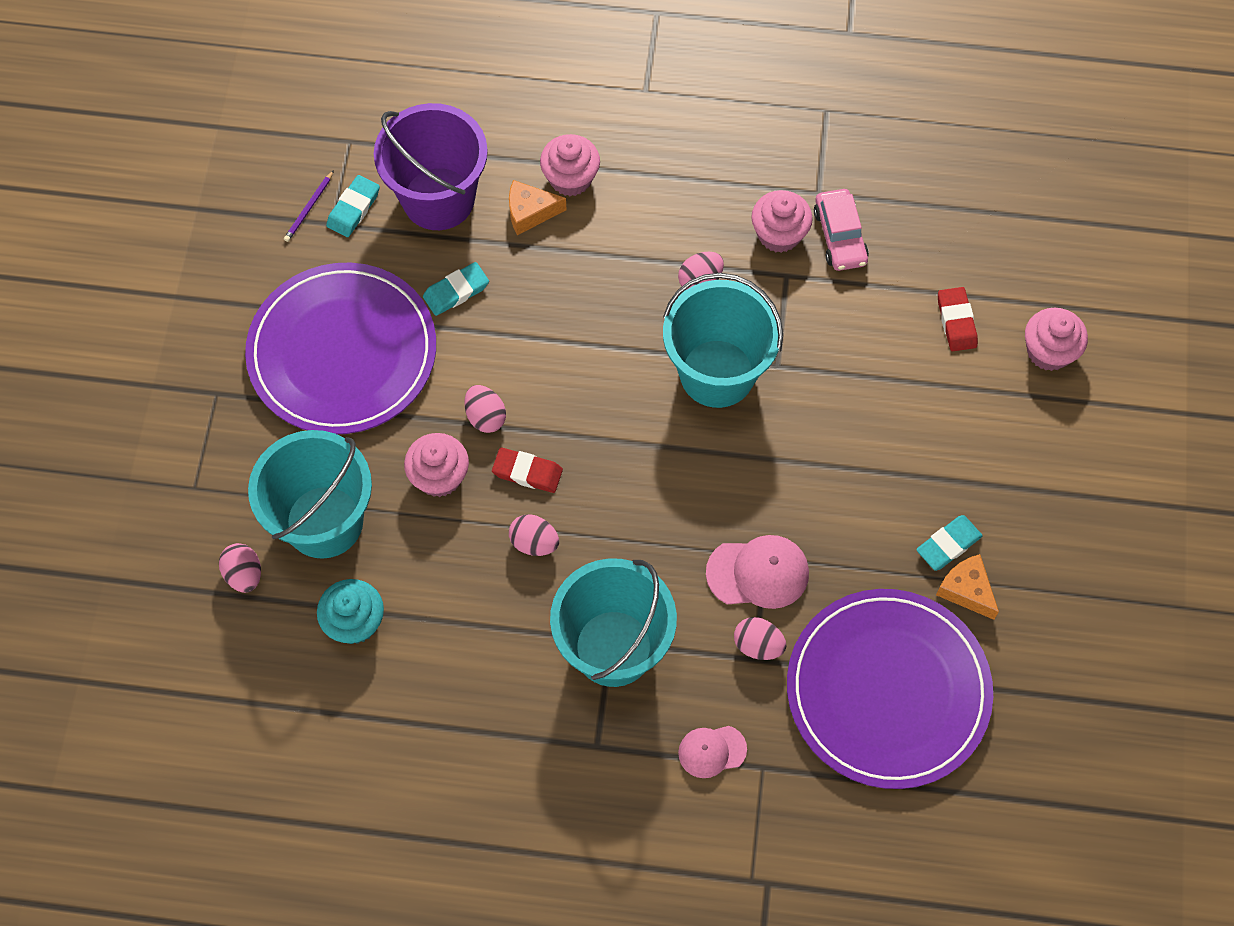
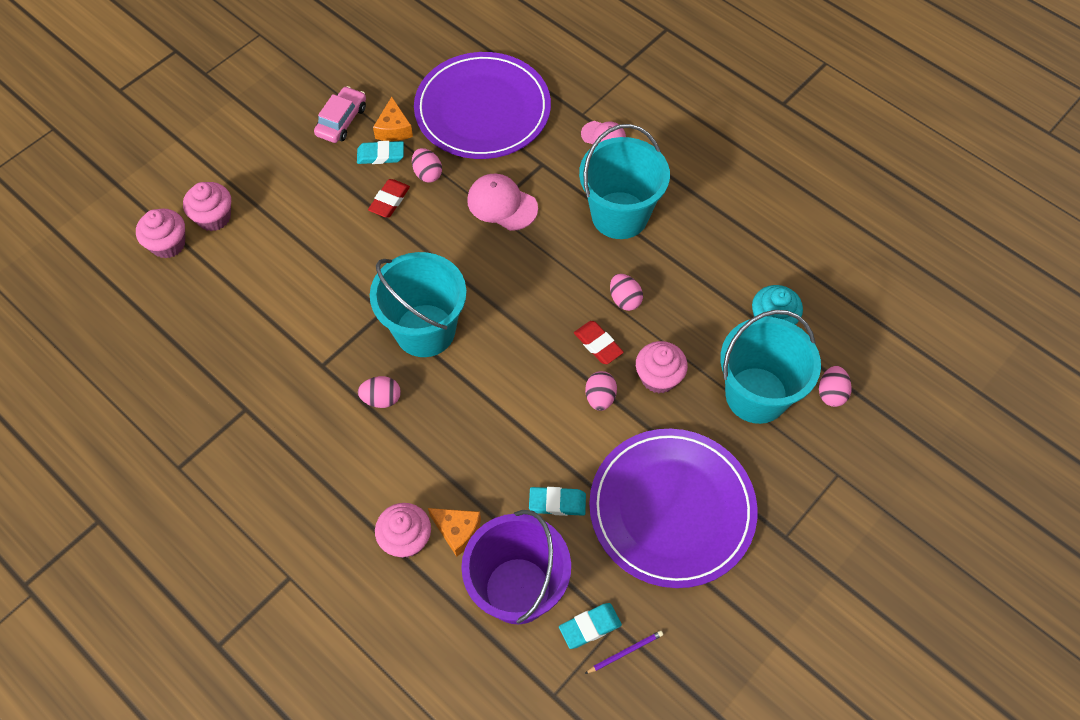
camera: 145 degrees left, 5 degrees down
pink egg [734,617,787,660] -> pink egg moved to [412,148,442,183]
pink cupcake [751,190,813,253] -> pink cupcake moved to [136,209,185,258]
pink car [814,189,869,271] -> pink car moved to [314,86,366,143]
red eraser [938,287,978,351] -> red eraser moved to [368,179,410,217]

